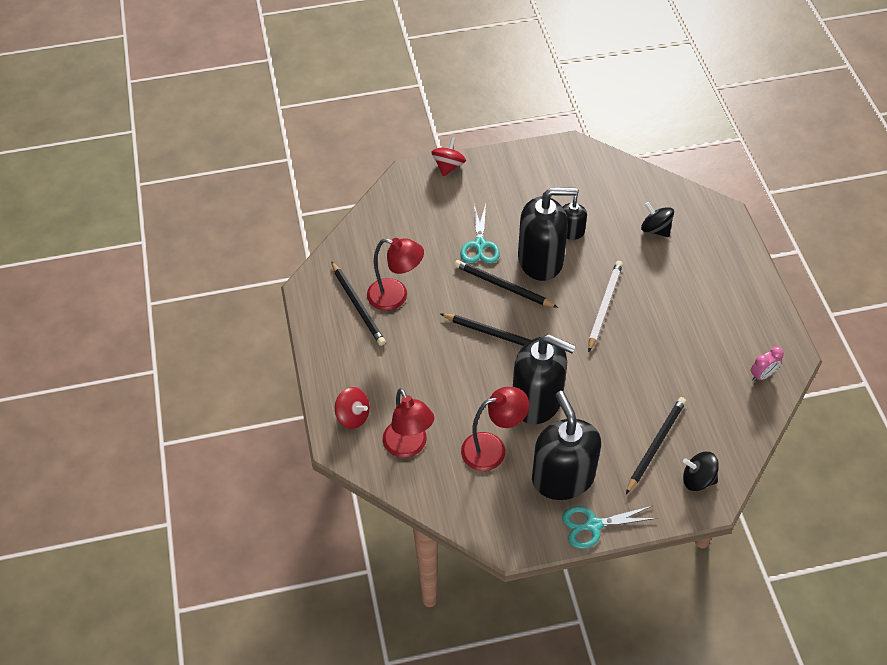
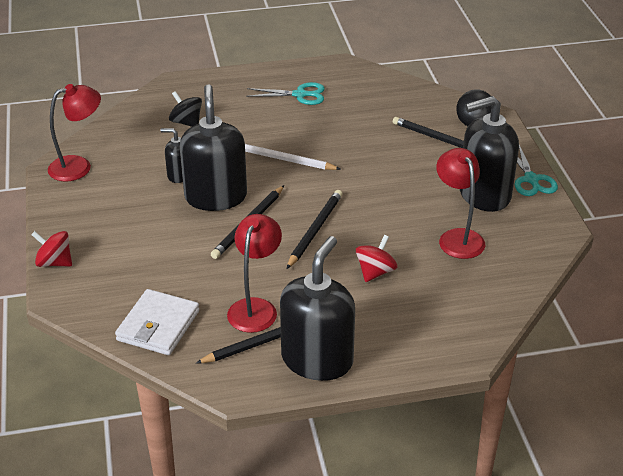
camera: 90 degrees left, 15 degrees down
red spinning top [335,387,370,429] -> red spinning top moved to [356,235,398,282]
red lamp [383,388,434,458] -> red lamp moved to [48,84,101,181]
turquoise scissors [460,204,500,264] -> turquoise scissors moved to [246,82,325,105]
black soap dispenser [513,335,576,424] -> black soap dispenser moved to [280,236,355,381]
black spinning top [641,202,674,237] -> black spinning top turned 90 degrees clockwise [169,91,202,127]
pink clock [751,347,784,381] -> none
none -> white wallet [115,289,199,355]

